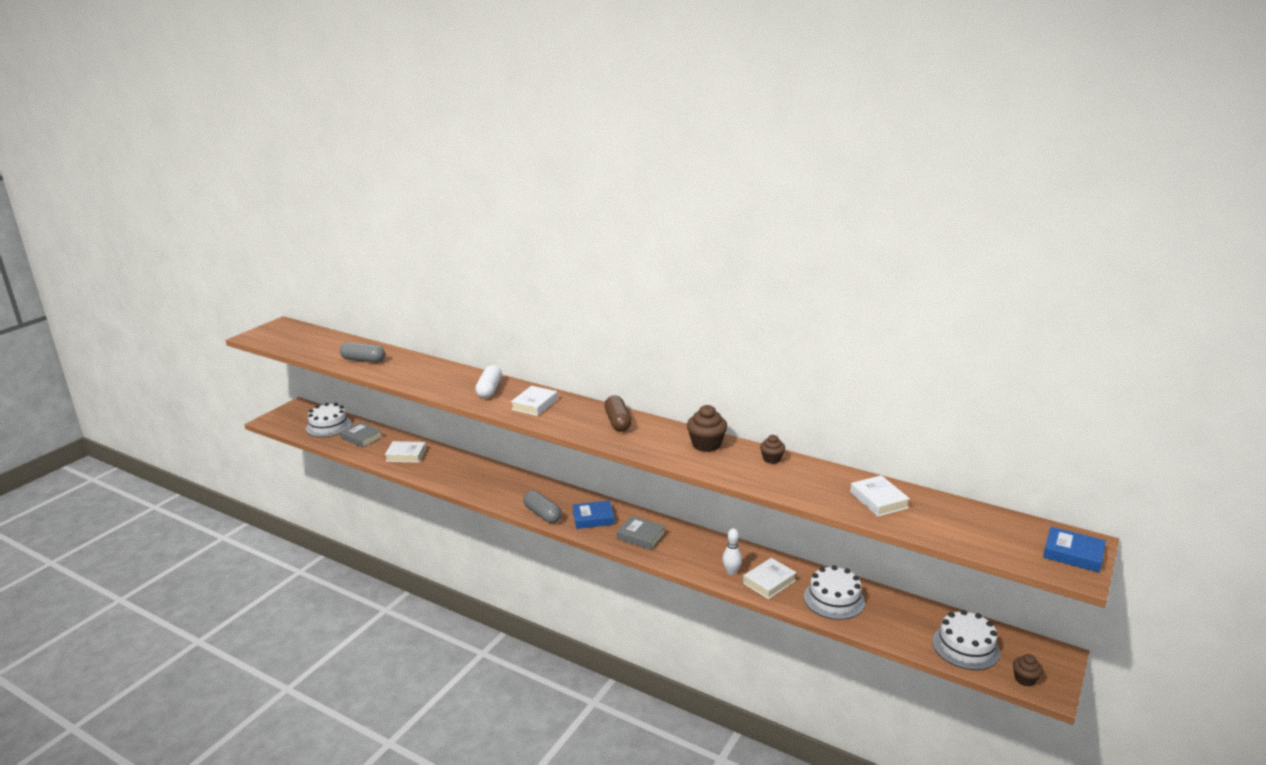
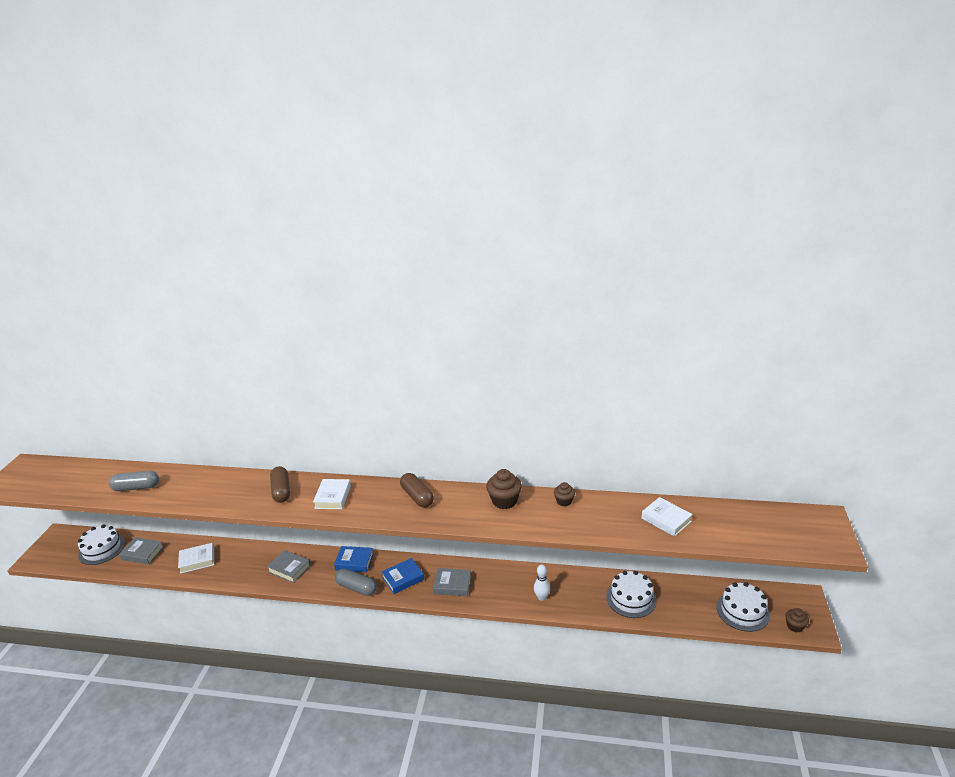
camera: 20 degrees left, 5 degrees up
white capsule [475,365,502,398] -> brown capsule [270,466,290,503]
white book [743,558,797,599] -> none
blue book [1043,527,1106,573] -> blue book moved to [334,546,374,572]
none -> grey book [267,550,311,583]

